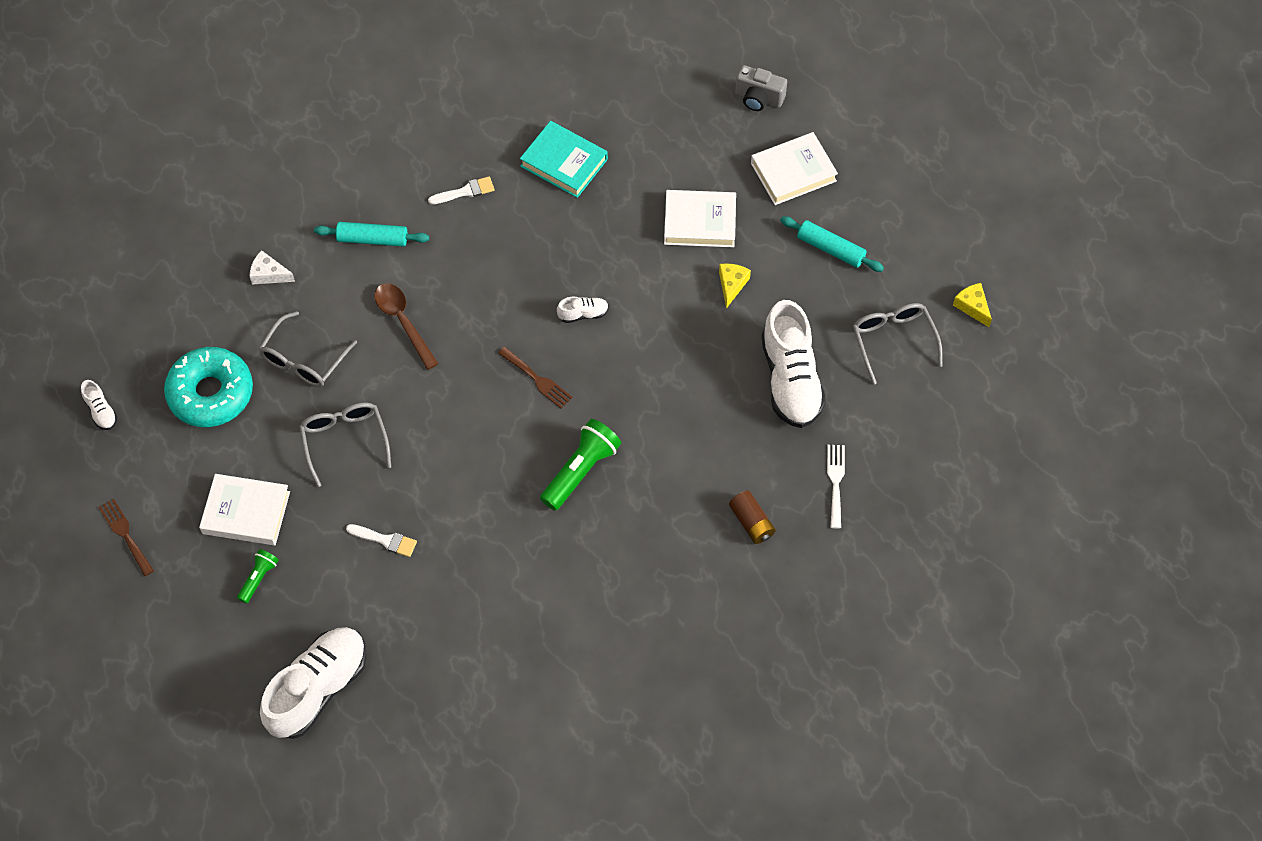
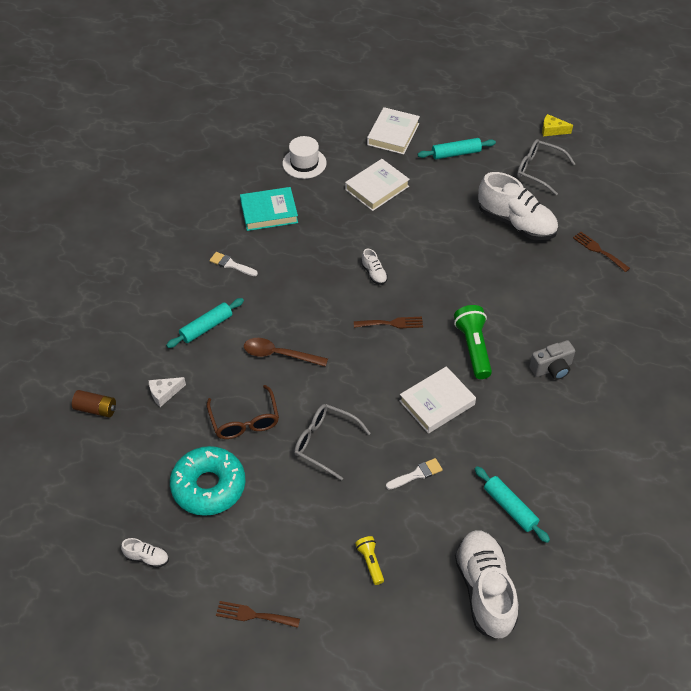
camera: 45 degrees left, 10 degrees down
white book [199,474,290,545] -> white book moved to [400,366,476,434]
green flashlight [237,549,278,604] -> yellow flashlight [355,536,384,585]
grey glasses [259,311,357,387] -> brown glasses [207,385,279,439]
white brush [428,176,494,204] -> white brush turned 90 degrees counterclockwise [210,252,258,276]
white shoe [557,297,609,323] -> white shoe turned 120 degrees clockwise [361,249,388,285]
yellow cheese [719,263,751,309] -> none
brown battery [729,491,776,544] -> brown battery moved to [72,390,116,418]
grey camera [735,65,787,111] -> grey camera moved to [529,340,575,380]
white fork [827,445,845,529] -> brown fork [573,232,630,272]
none -> white hat [282,136,327,179]
none -> turquoise rolling pin [475,466,550,543]

